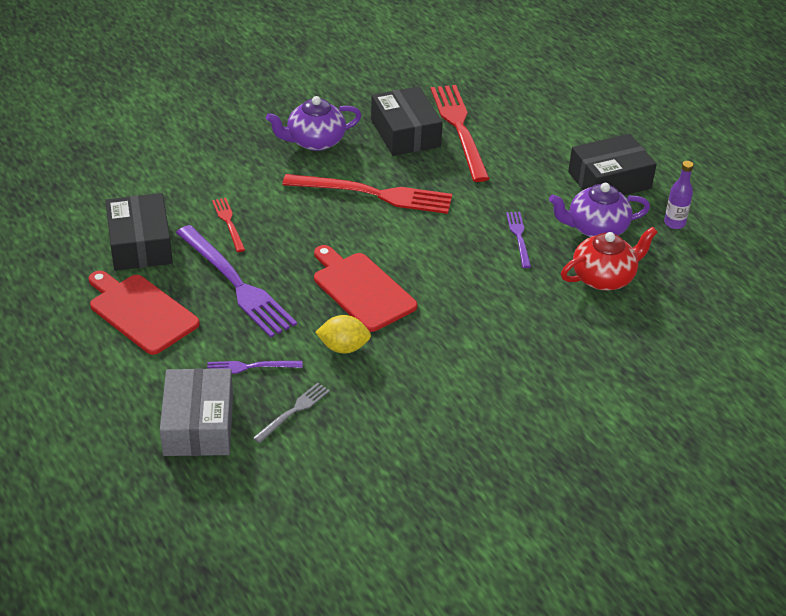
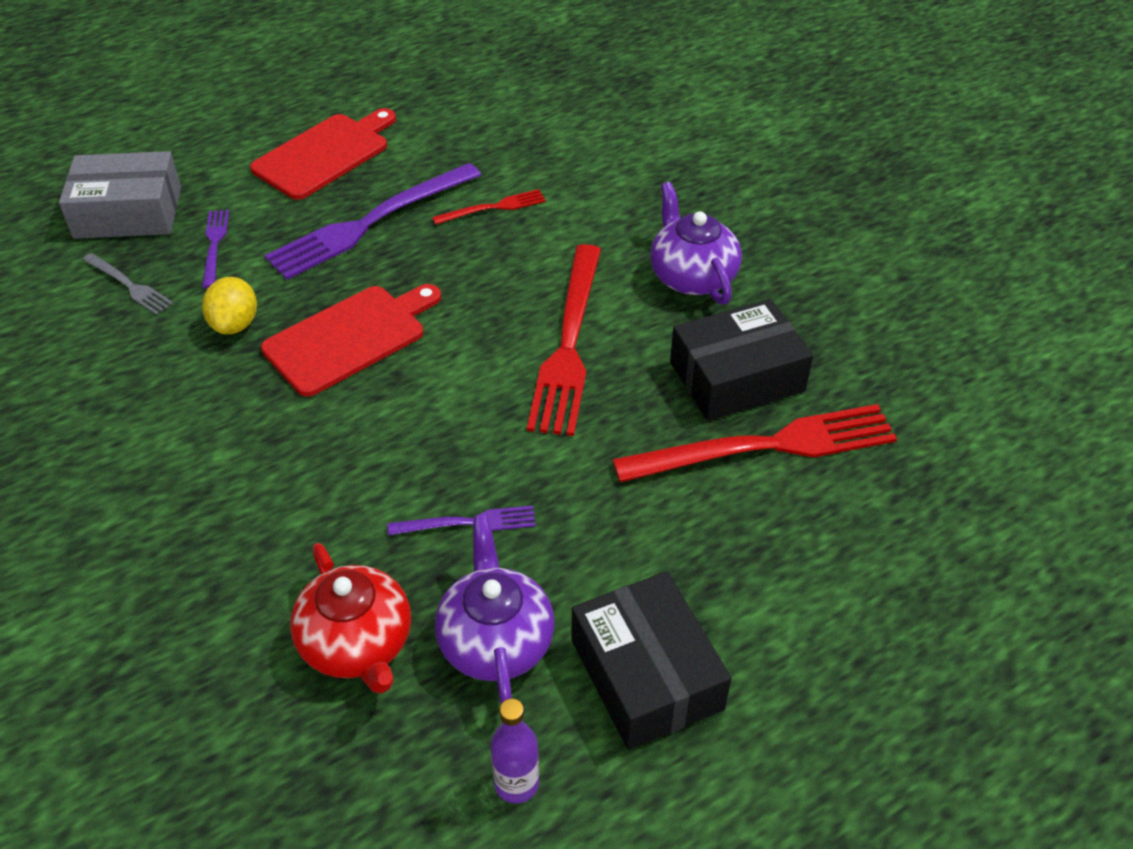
camera: 90 degrees right, 5 degrees up
black box [105,193,173,271] -> none

